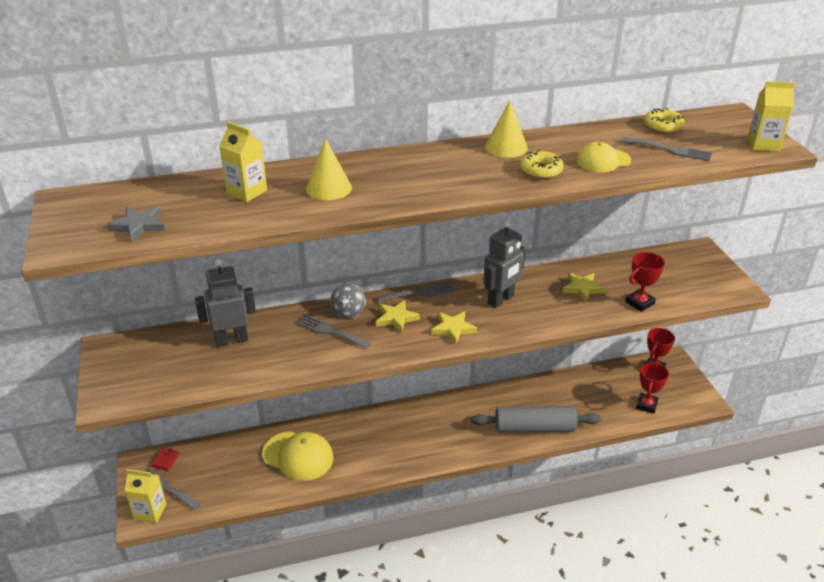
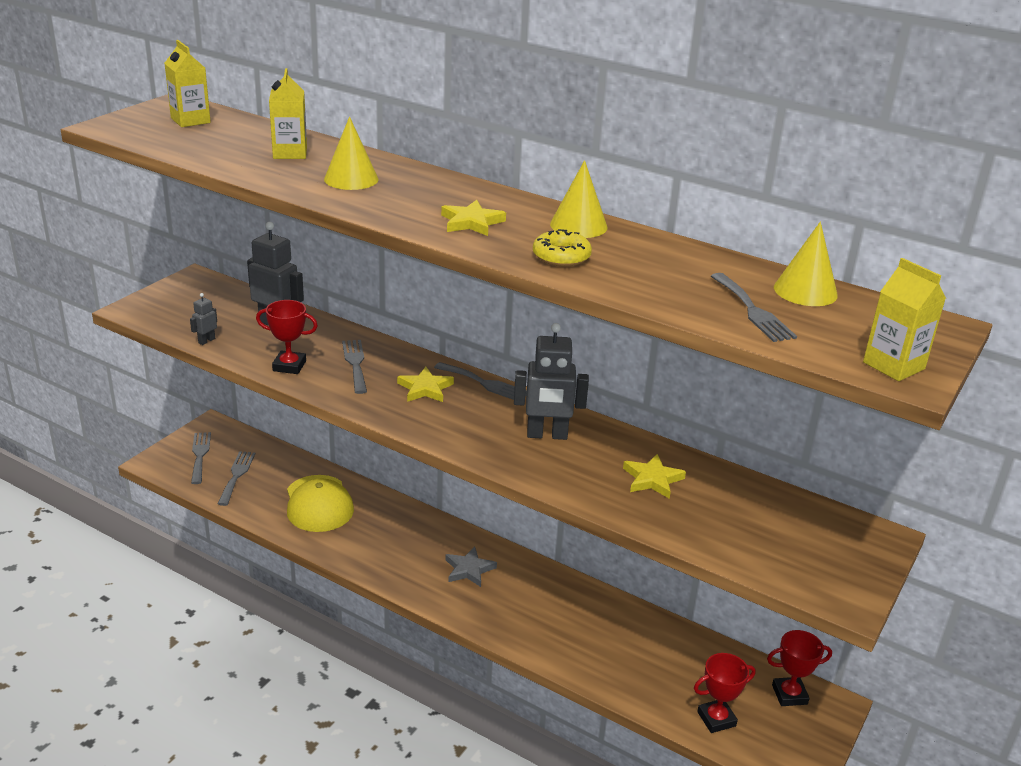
camera: 45 degrees right, 5 degrees down
grey star [107,206,165,242] -> grey star moved to [445,547,497,587]
yellow carton [125,469,166,523] -> yellow carton moved to [164,40,211,127]
red wallet [151,448,180,471] -> none
grey spinning top [330,283,366,319] -> none
yellow star [431,311,477,344] -> yellow star moved to [441,200,506,236]
grey rolling pin [471,406,601,433] -> none
yellow cap [576,142,631,172] -> none
red trophy [625,252,665,312] -> red trophy moved to [256,300,318,374]
yellow donut [644,108,685,133] -> yellow cone [774,222,838,306]
none -> grey robot [190,293,217,345]
none -> grey fork [218,451,255,506]

